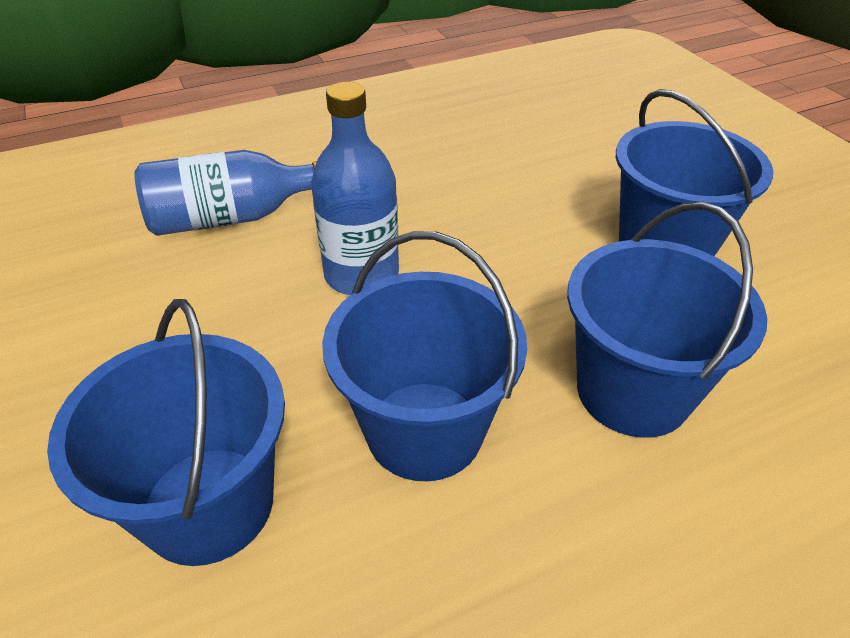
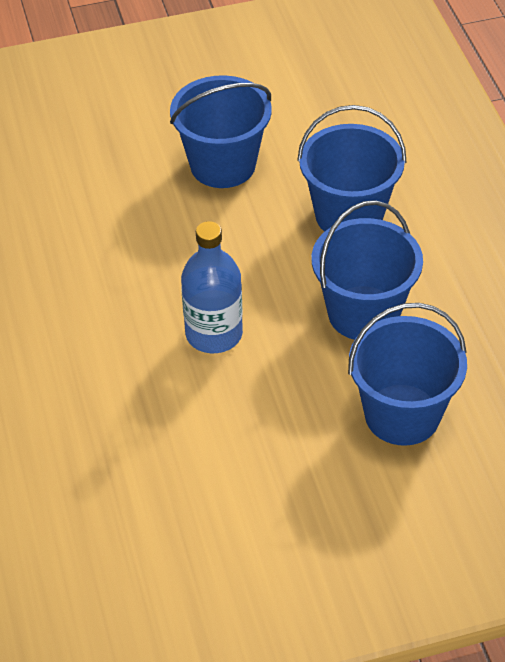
camera: 80 degrees left, 5 degrees up
blue bottle [134,150,317,236] -> none

